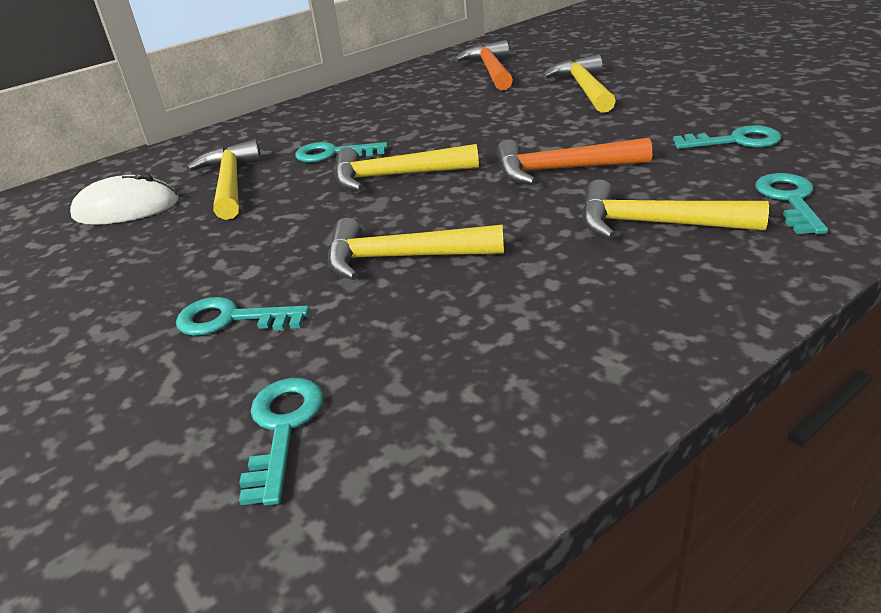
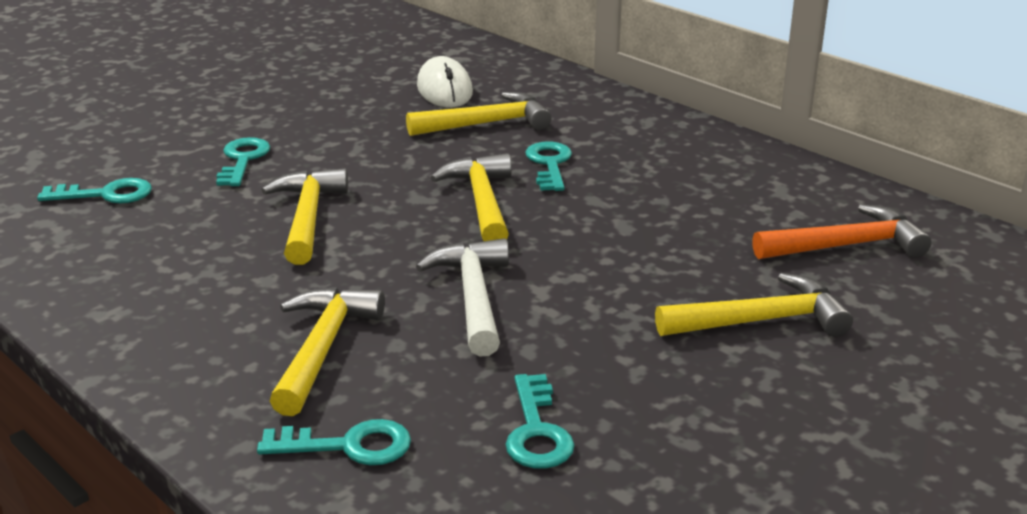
camera: 80 degrees right, 5 degrees down
orange hammer [496,138,652,185] -> white hammer [416,238,509,357]

